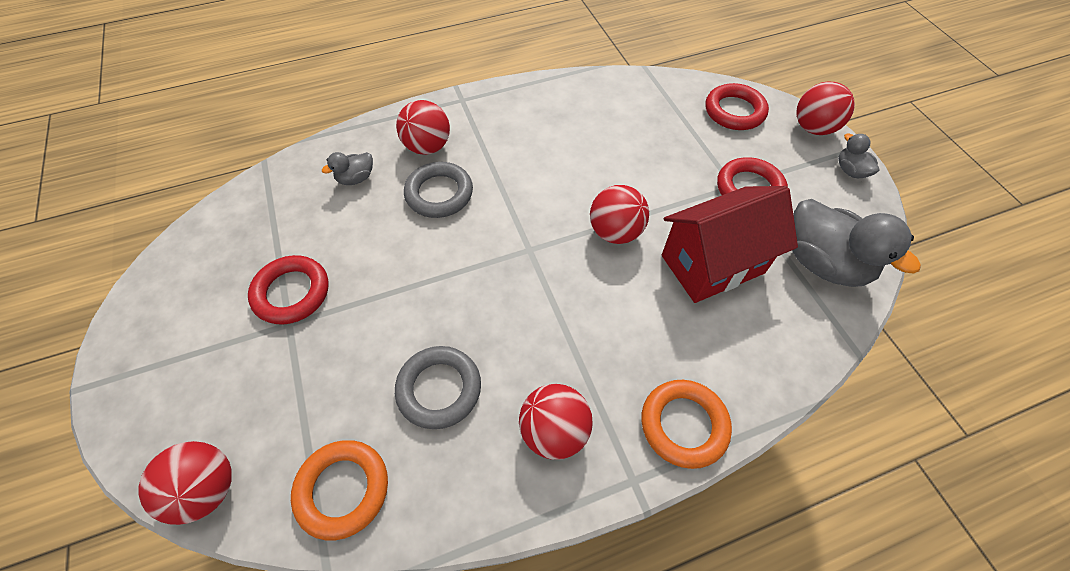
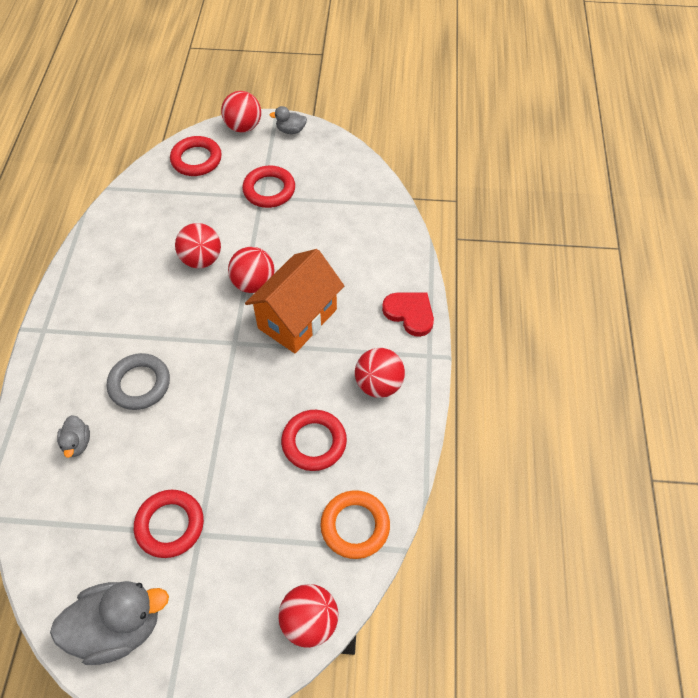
camera: 65 degrees left, 0 degrees up
grey ring [395,346,481,429] -> red ring [281,410,347,471]
red ball [396,100,450,155] -> red ball moved to [175,223,221,268]
orange ring [641,380,732,469] -> red heart [382,292,434,337]
red house [662,186,798,303] -> none
grey duck [792,199,921,287] -> grey duck moved to [50,581,169,665]
none -> orange house [245,249,344,353]

